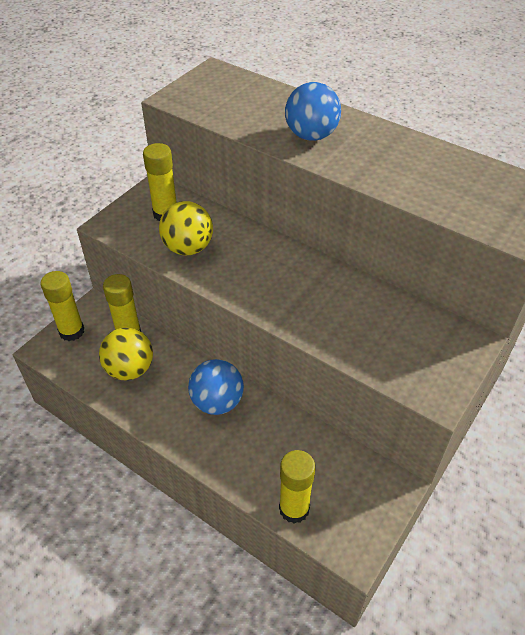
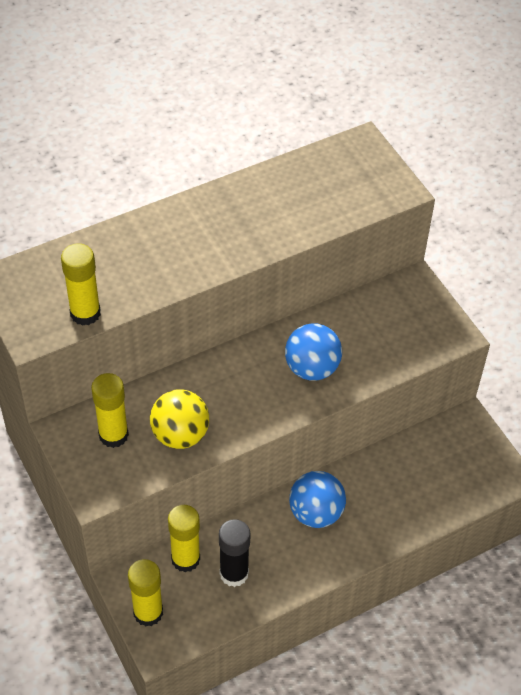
camera: 65 degrees left, 5 degrees up
yellow ball [99,327,153,381] -> black glue stick [219,519,251,587]
yellow glue stick [279,450,315,524] -> yellow glue stick moved to [61,243,101,326]
blue ball [285,82,341,141] -> blue ball moved to [285,323,342,381]

